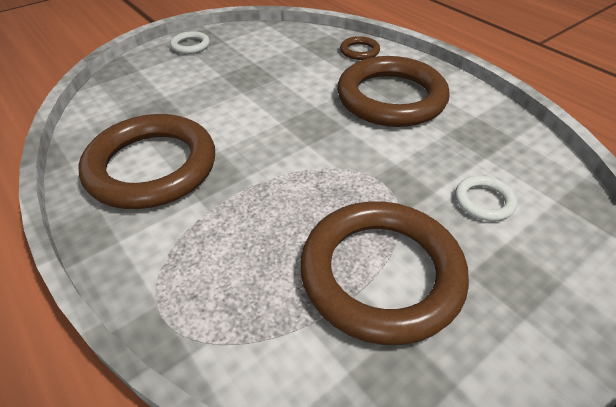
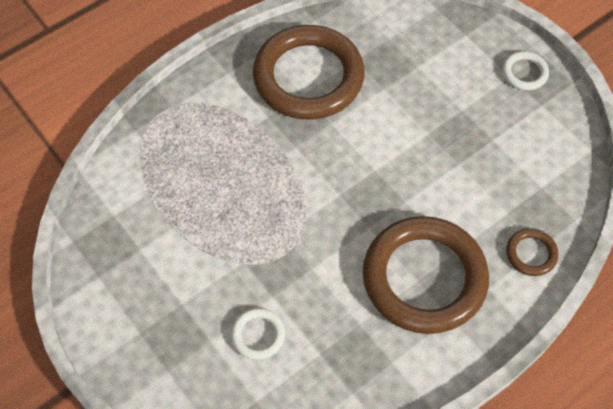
camera: 90 degrees right, 15 degrees up
brown ring [300,201,469,345] -> none

